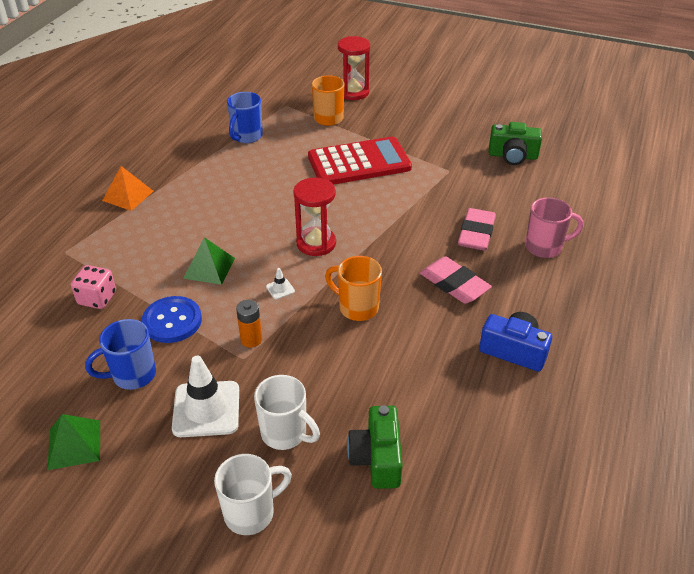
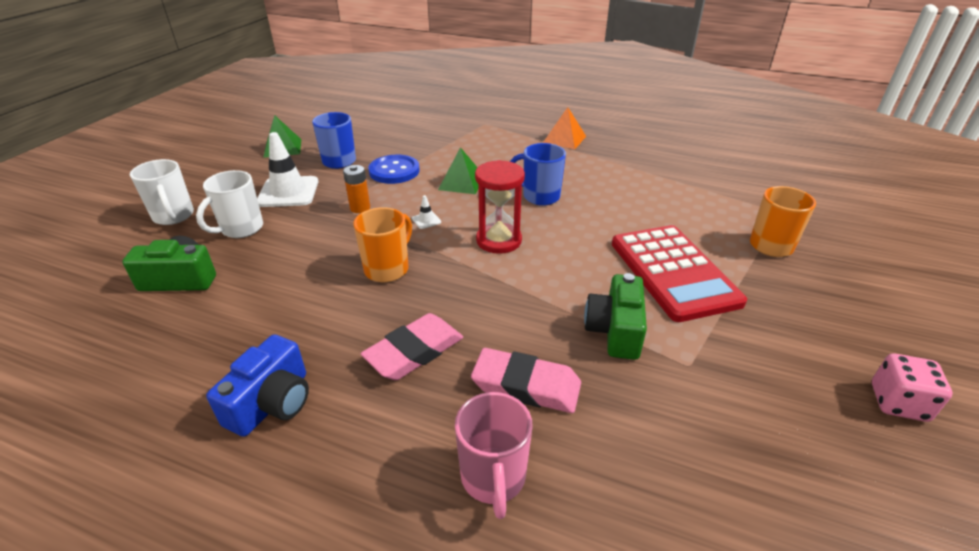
camera: 90 degrees right, 5 degrees down
pink dice [71,265,116,309] -> pink dice moved to [872,353,952,422]
blue mug [227,92,263,143] -> blue mug moved to [510,143,566,206]
red hourglass [338,36,370,100] -> none
green camera [489,122,542,165] -> green camera moved to [584,273,647,360]

